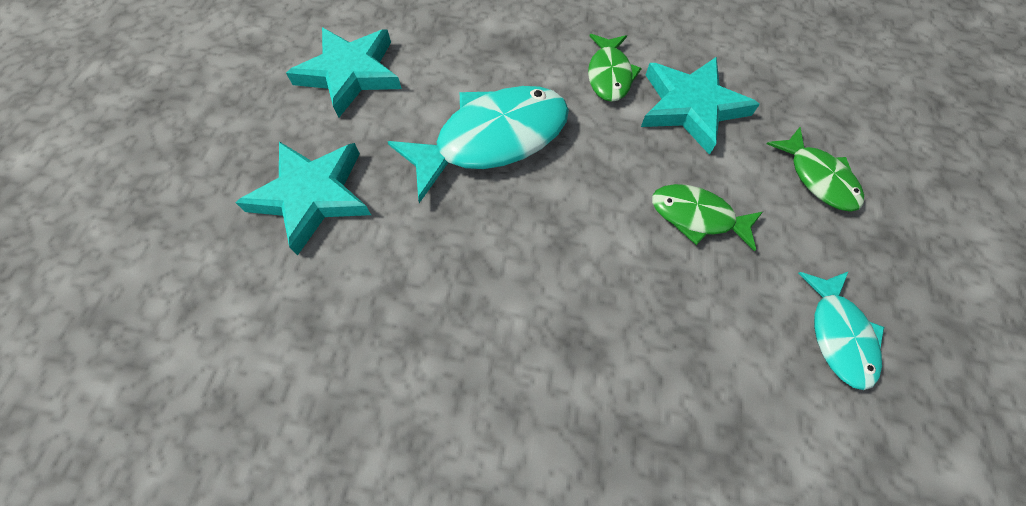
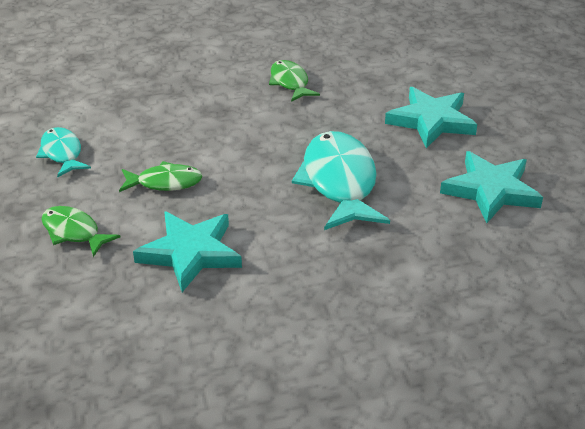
camera: 155 degrees right, 25 degrees down
turquoise fish [388,86,569,203] -> turquoise fish turned 135 degrees clockwise [292,131,390,230]
green fish [588,34,642,102] -> green fish moved to [269,60,320,102]

